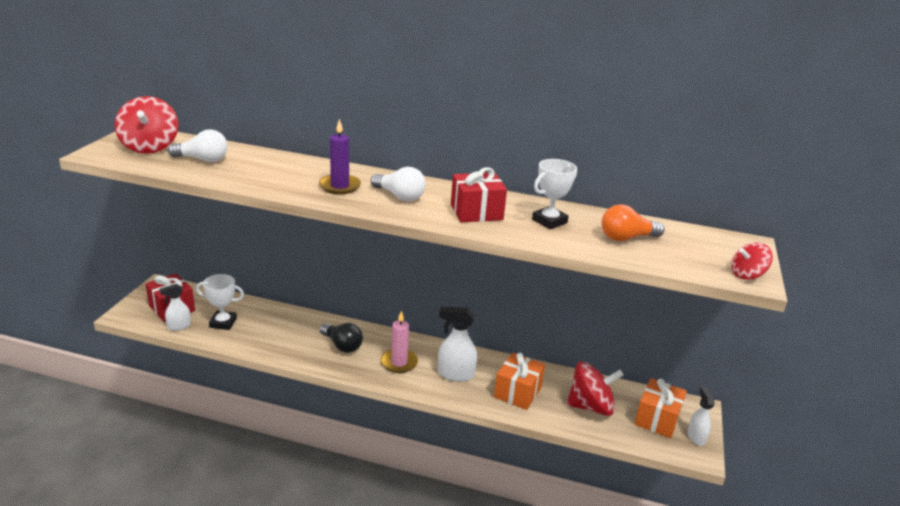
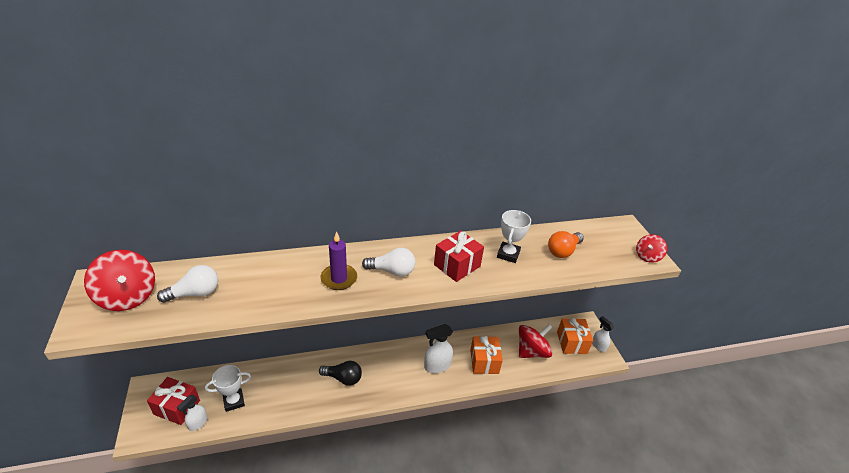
camera: 30 degrees left, 10 degrees up
pink candle [381,311,418,373] -> none

